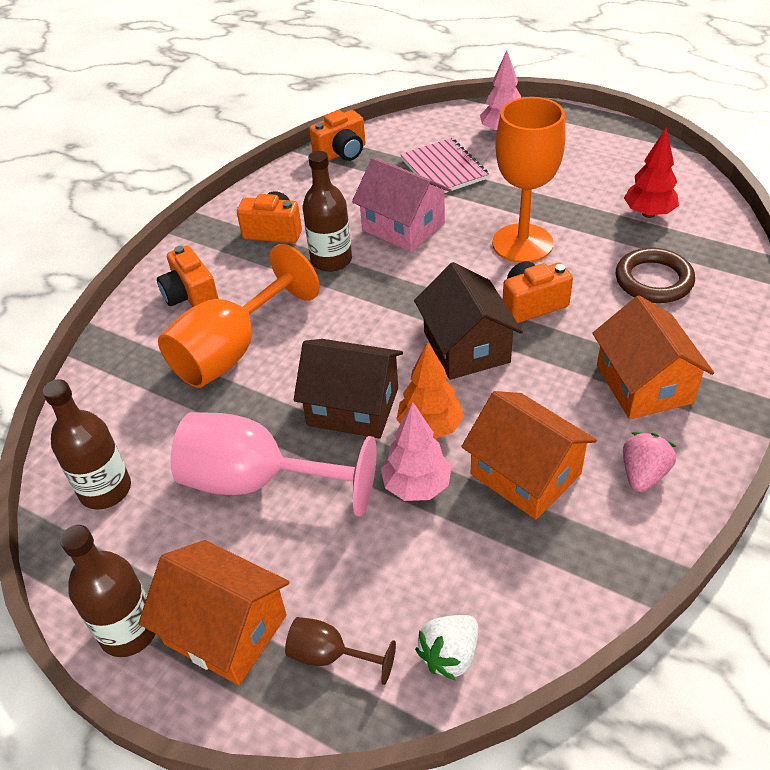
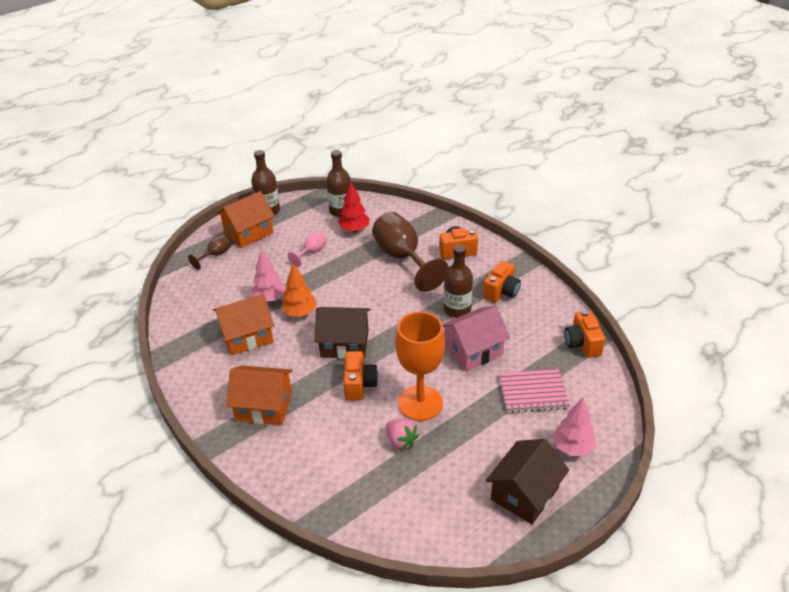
camera: 110 degrees right, 5 degrees down
orange goblet [158,244,320,388] -> brown goblet [372,212,449,292]
pink goblet [170,412,376,517] -> pink goblet [288,231,327,267], size x0.47
brown house [294,339,403,439] -> brown house moved to [486,439,569,524]
white strawberry [415,615,478,681] -> none
brown ring [616,248,695,303] -> none
pink strawberry [623,432,676,492] -> pink strawberry moved to [386,419,419,450]
red tree [624,128,679,218] -> red tree moved to [338,182,369,232]

